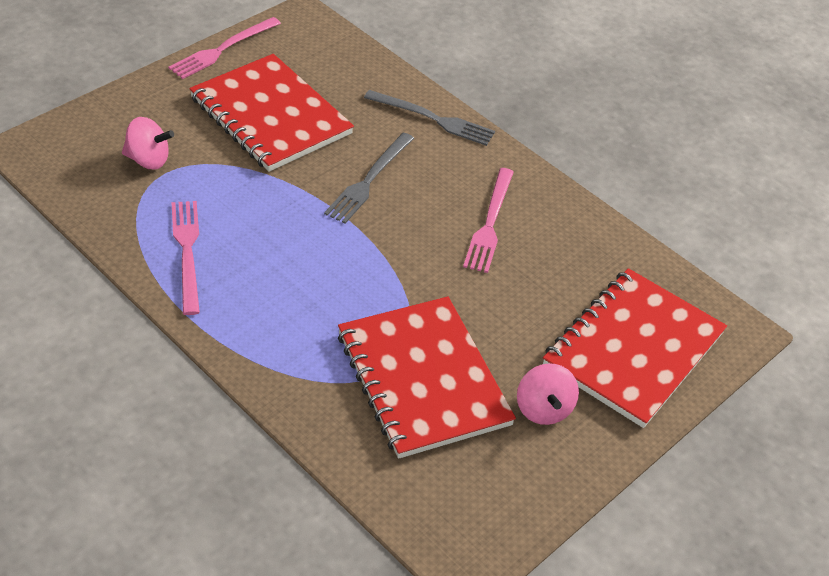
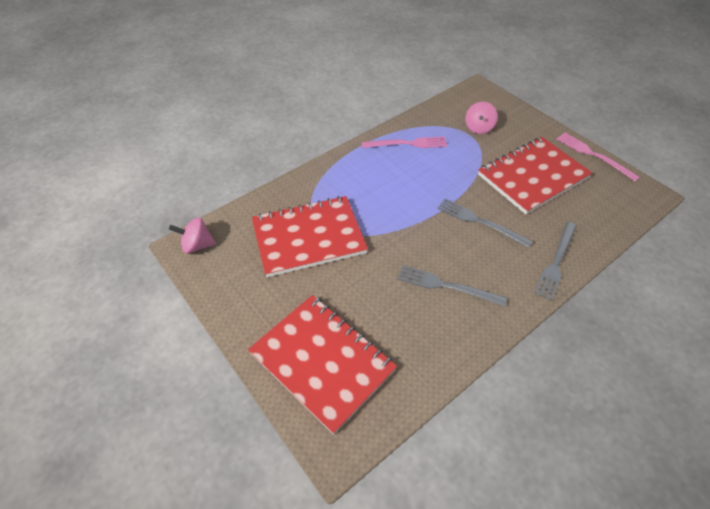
camera: 100 degrees right, 5 degrees up
pink fork [463,168,514,273] -> grey fork [397,265,507,307]
pink spinning top [517,363,579,425] -> pink spinning top moved to [169,217,216,254]

